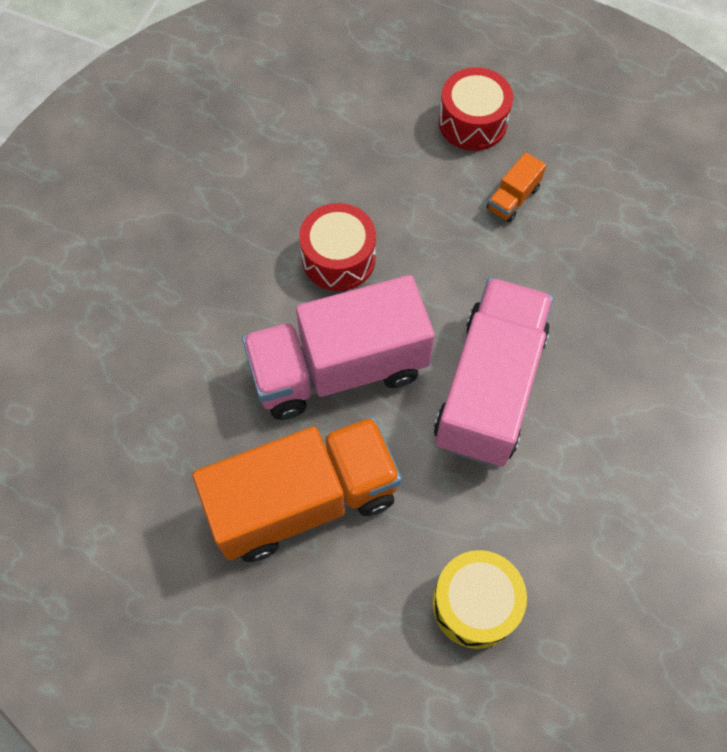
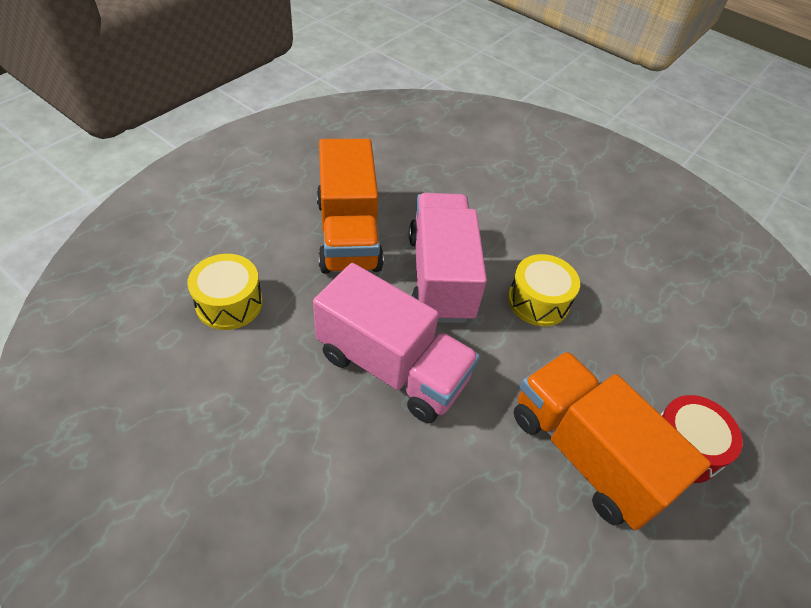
camera: 100 degrees right, 15 degrees down
red drum [299,203,376,291] -> yellow drum [508,254,580,326]
orange truck [487,152,546,222] -> orange truck [514,351,711,530], size x2.49

